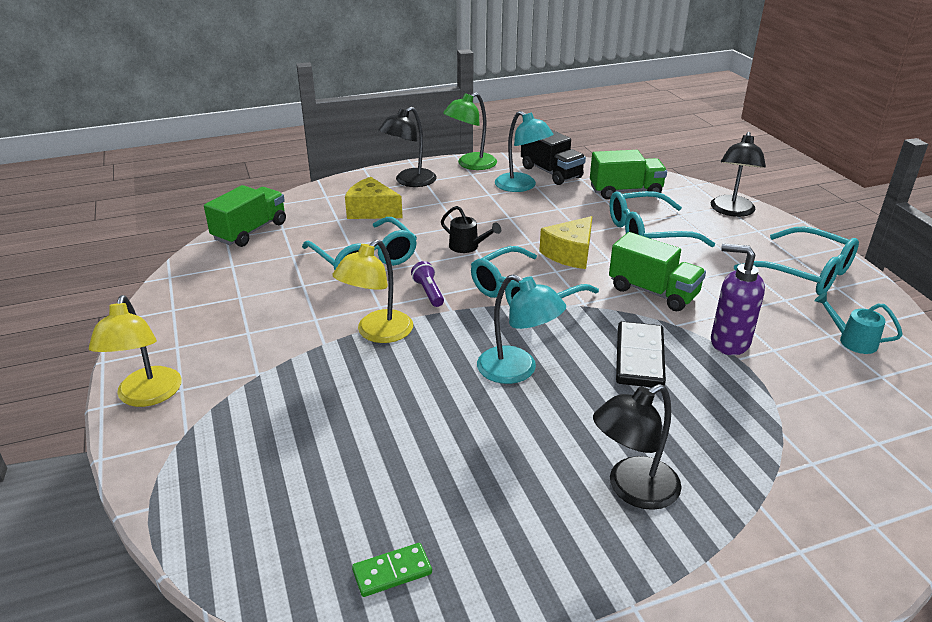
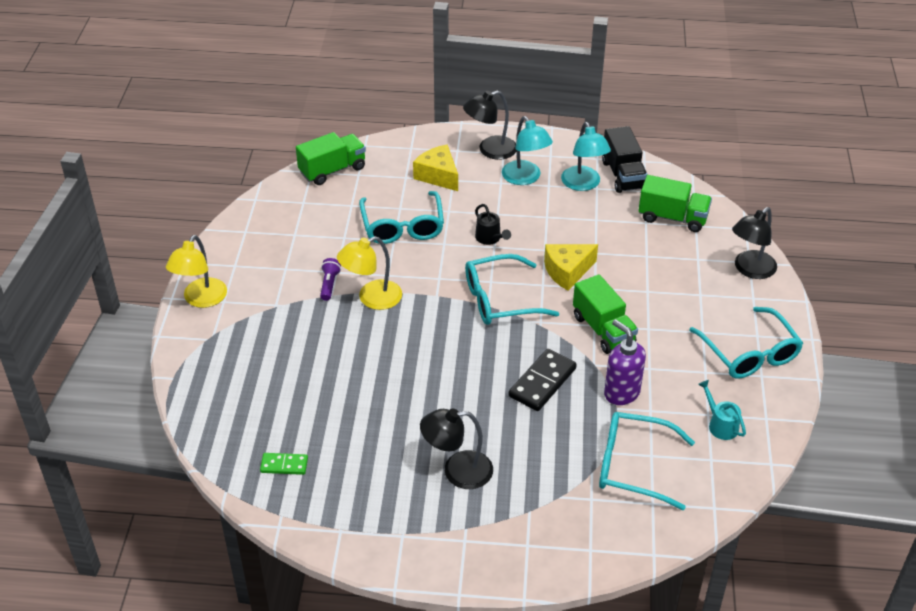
camera: 25 degrees right, 10 degrees up
purple flashlight [411,261,444,307] -> purple flashlight moved to [320,258,341,301]
green lamp [443,92,497,170] -> none
turquoise lamp [477,274,566,384] -> turquoise lamp moved to [502,116,553,185]
turquoise glasses [610,191,715,247] -> turquoise glasses moved to [599,412,695,510]

